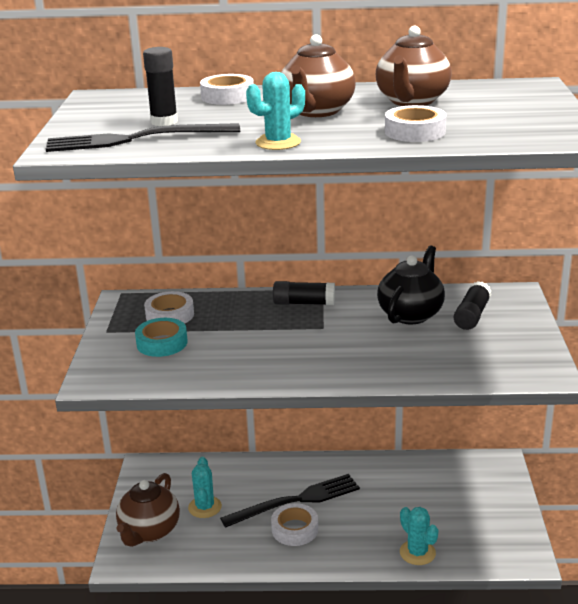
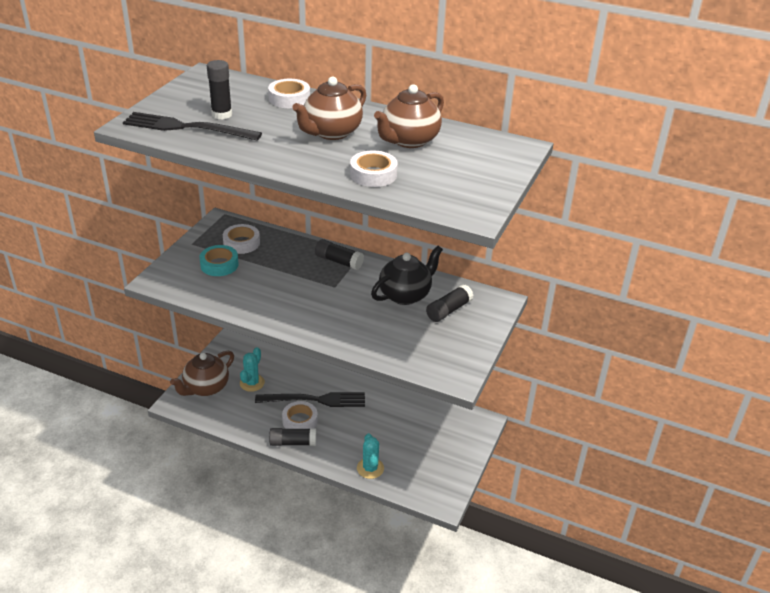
camera: 20 degrees right, 10 degrees up
turquoise cactus [246,72,305,150] -> none
none -> black glue stick [269,428,316,446]

